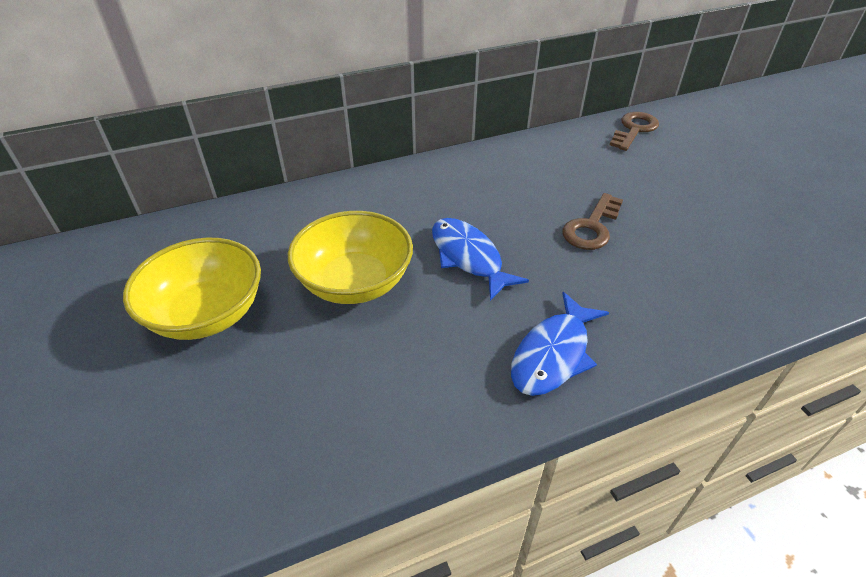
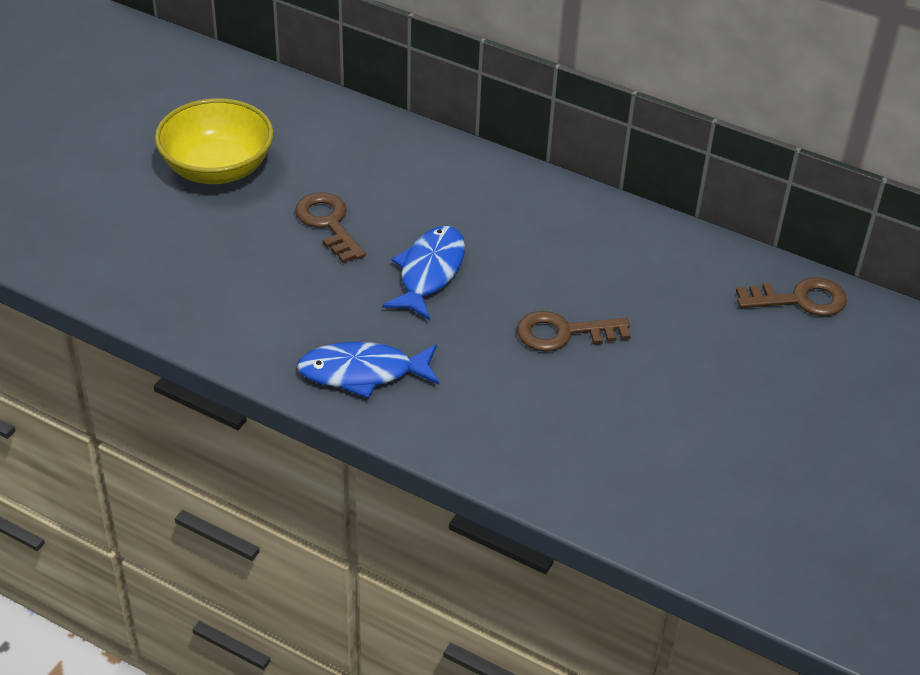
camera: 50 degrees right, 0 degrees up
yellow bowl [288,211,413,304] -> brown key [295,193,366,263]

